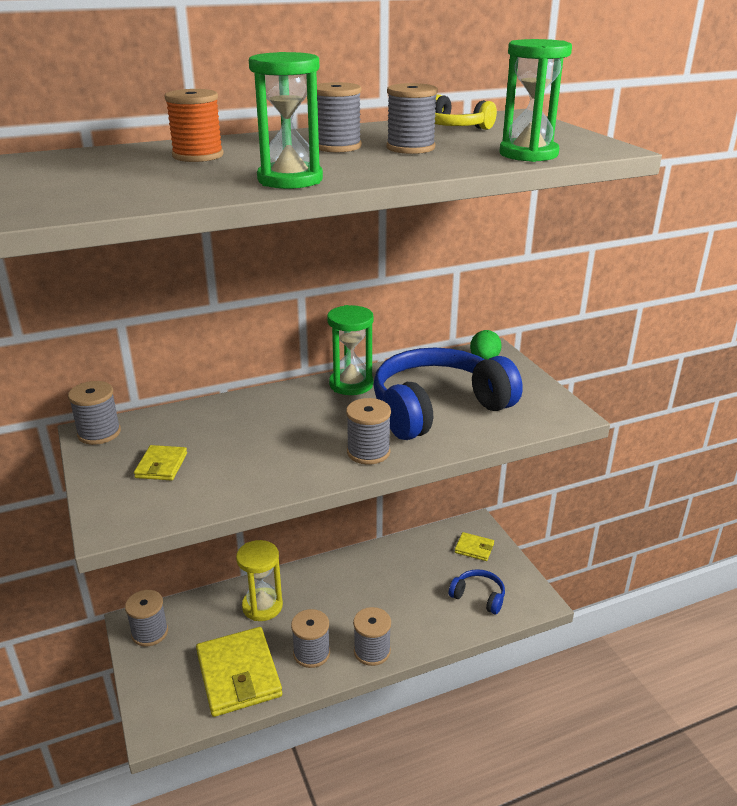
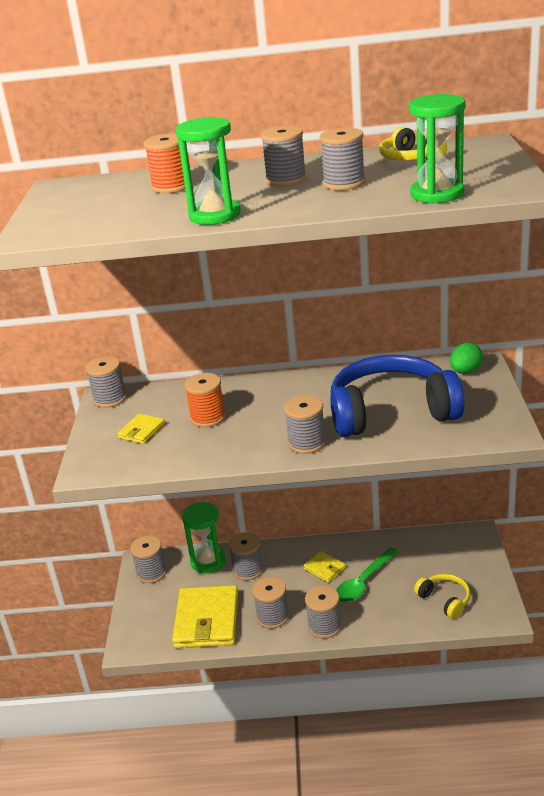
camera: 25 degrees right, 0 degrees up
yellow hourglass [236,540,283,621] -> grey spool [229,532,264,580]
green hourglass [327,305,374,395] -> green hourglass moved to [182,502,226,573]
blue headphones [449,569,505,614] -> yellow headphones [414,574,470,619]
yellow wallet [455,532,494,561] -> yellow wallet moved to [303,551,346,583]
none -> orange spool [184,373,226,427]
none -> green spoon [336,547,399,602]

